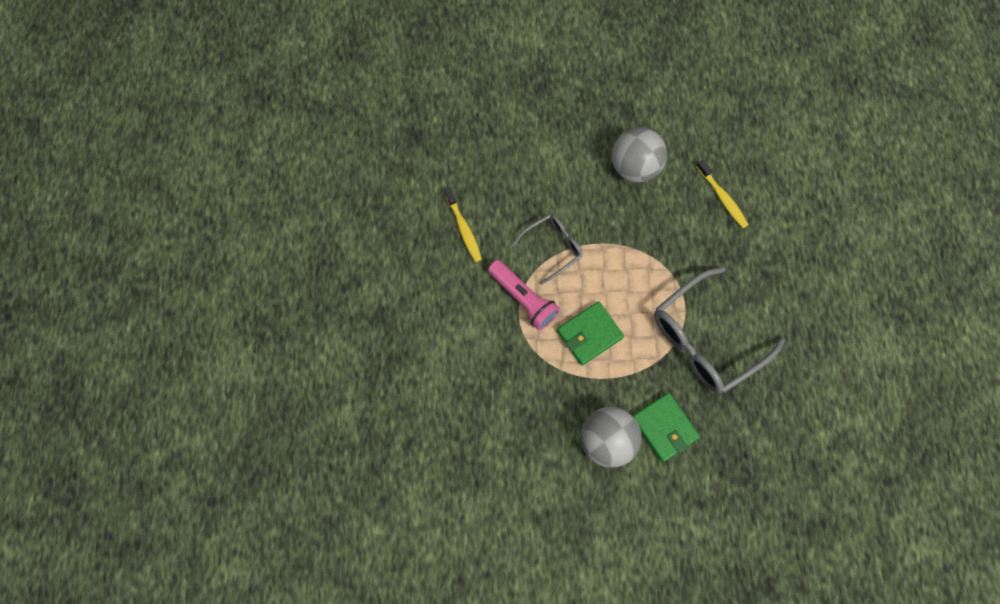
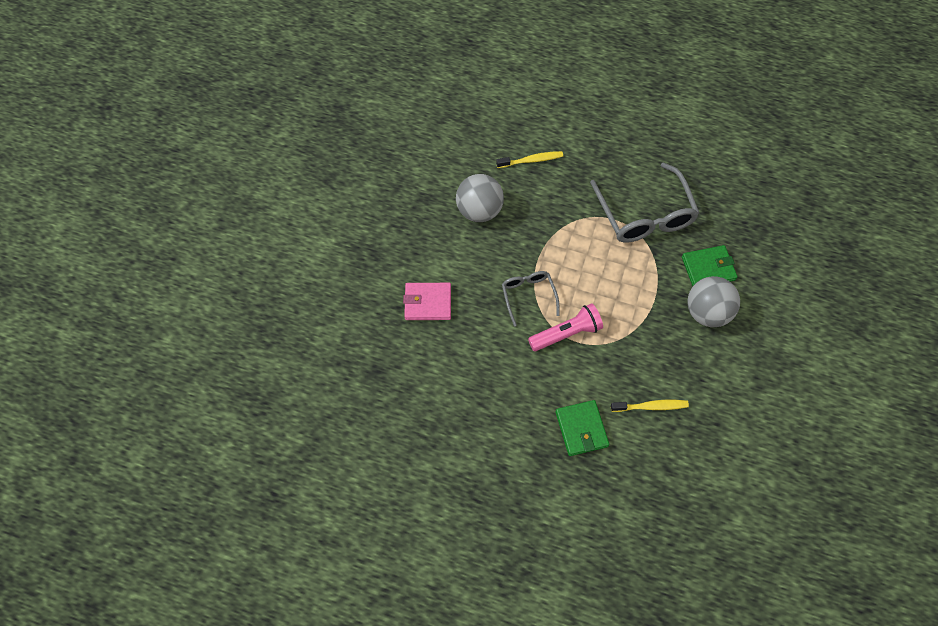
camera: 70 degrees left, 10 degrees down
yellow toothbrush [444,188,482,262] -> yellow toothbrush moved to [611,400,689,412]
green wallet [557,302,624,365] -> green wallet moved to [556,400,609,456]
none -> pink wallet [403,283,451,320]

